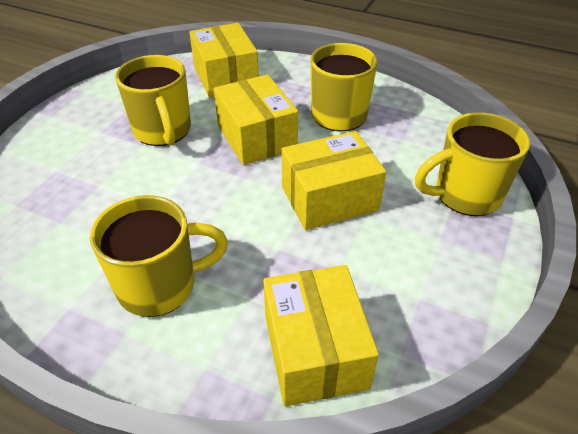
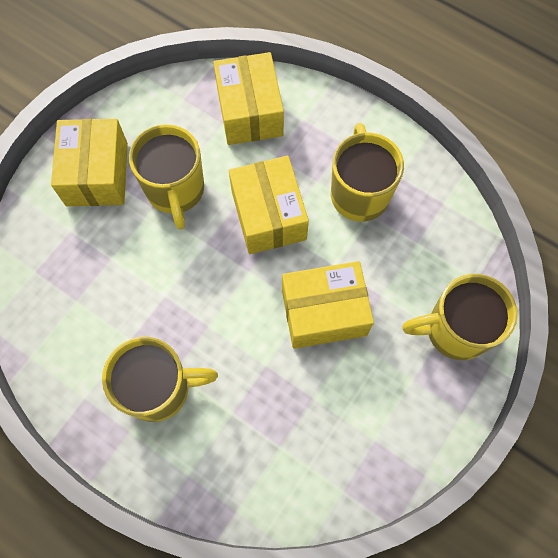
camera: 10 degrees right, 25 degrees up
yellow box [263,265,379,406] -> yellow box moved to [51,119,128,206]

